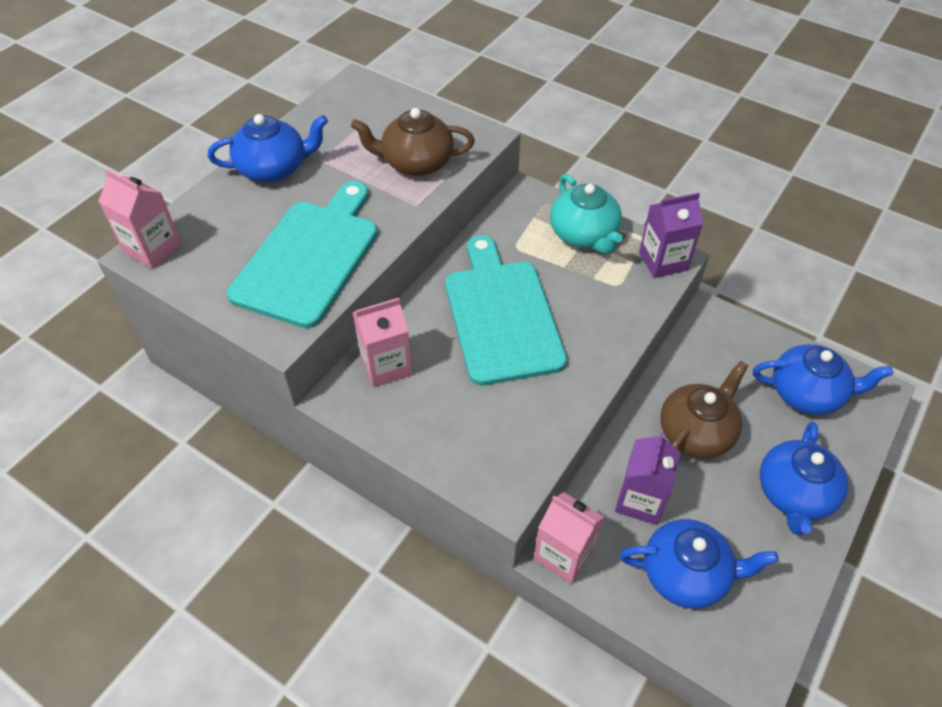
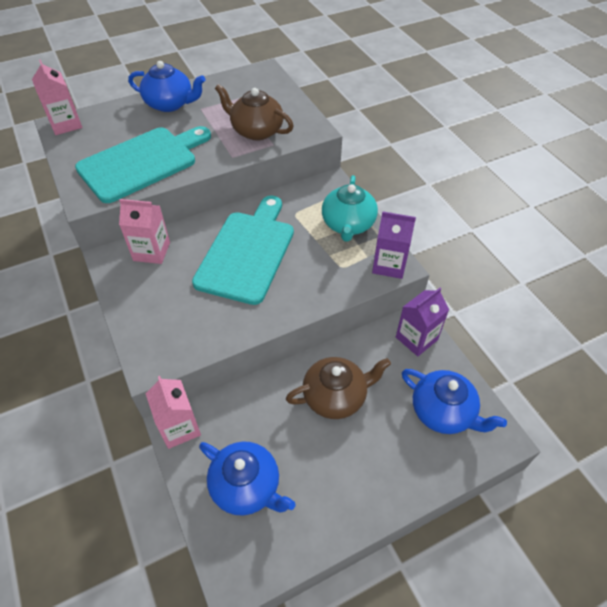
camera: 30 degrees right, 0 degrees up
purple carton [615,432,680,525] -> purple carton moved to [396,288,449,356]
blue teapot [760,422,848,535] -> none

